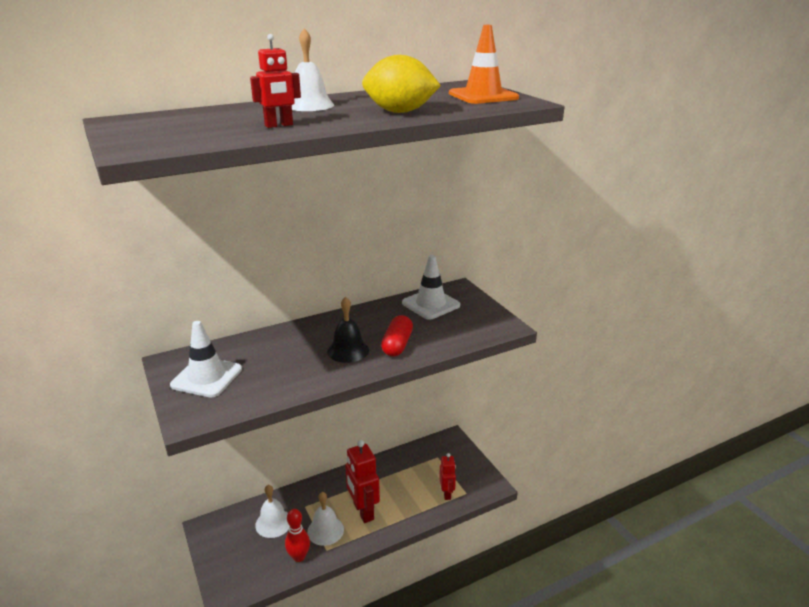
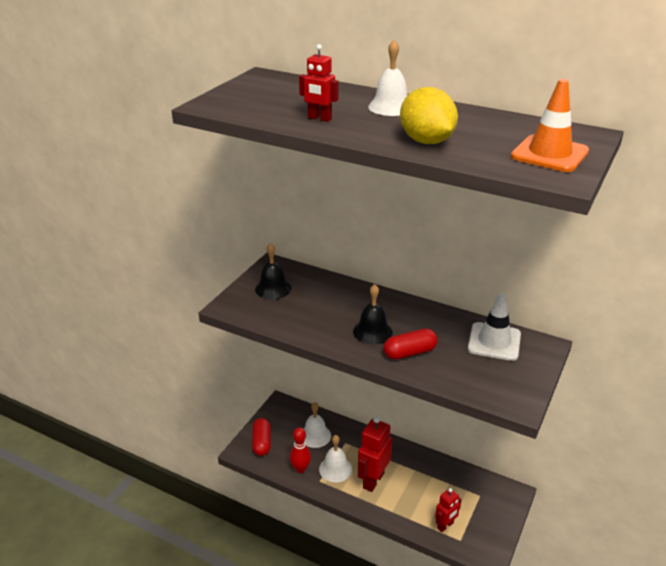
camera: 55 degrees right, 5 degrees up
white traffic cone [170,321,242,398] -> black bell [255,243,291,299]
none -> red capsule [252,418,271,456]

